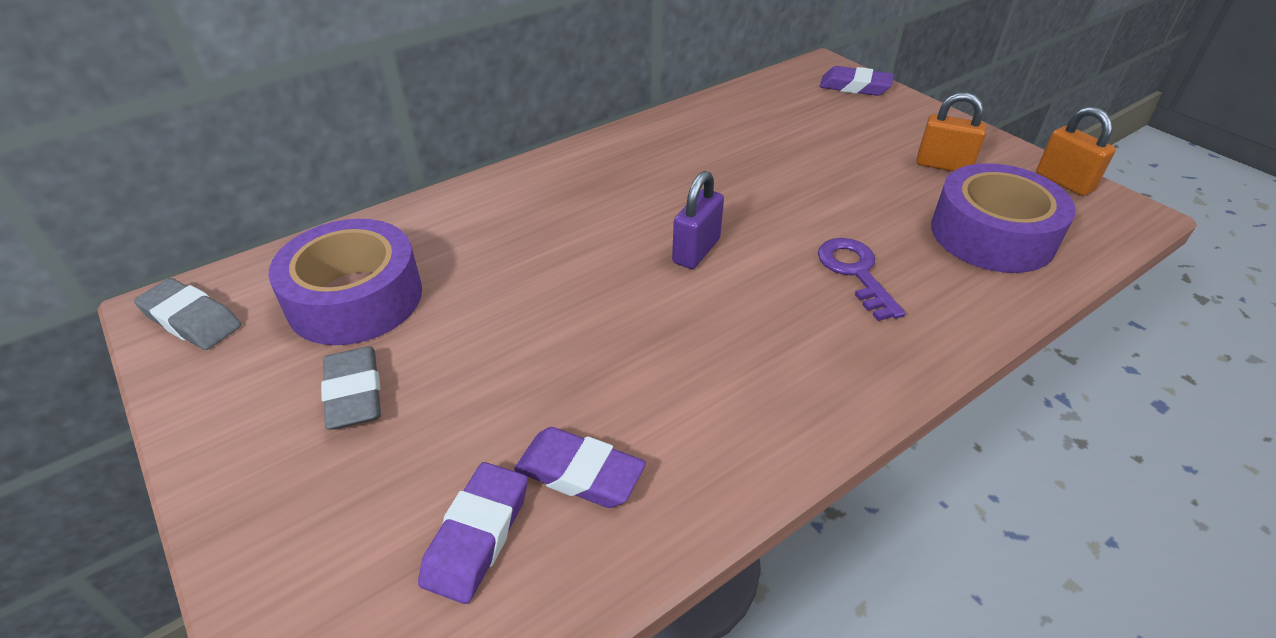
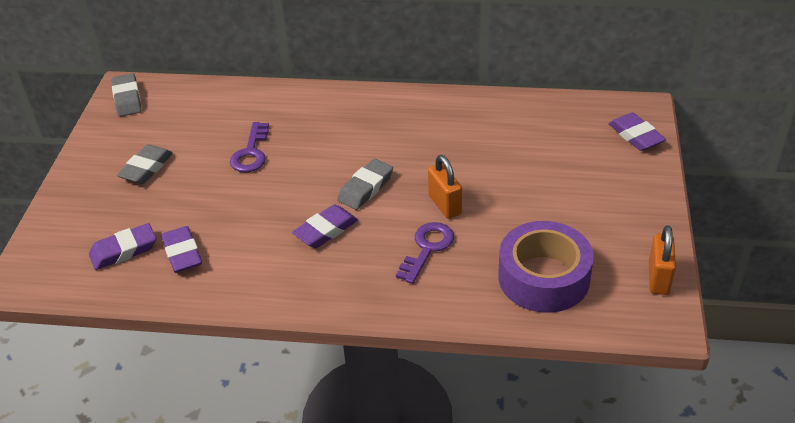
camera: 45 degrees right, 0 degrees up
purple tape [268,219,422,345] -> none
purple padlock [672,171,724,269] -> grey eraser [337,159,393,210]
orange padlock [916,92,986,171] -> orange padlock moved to [428,155,462,219]
none -> purple key [230,122,269,173]
none -> purple eraser [292,204,358,248]

